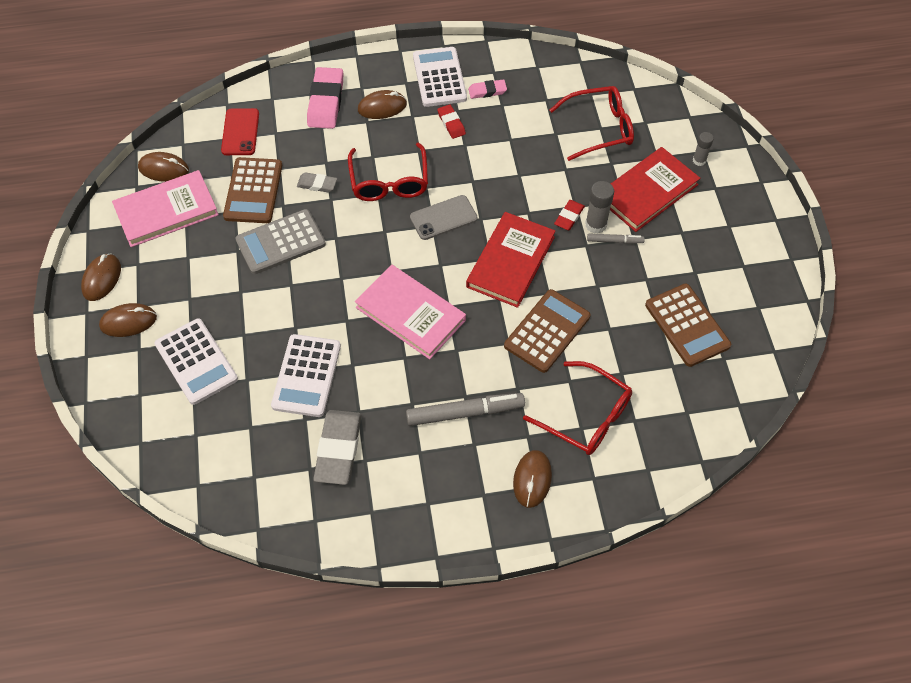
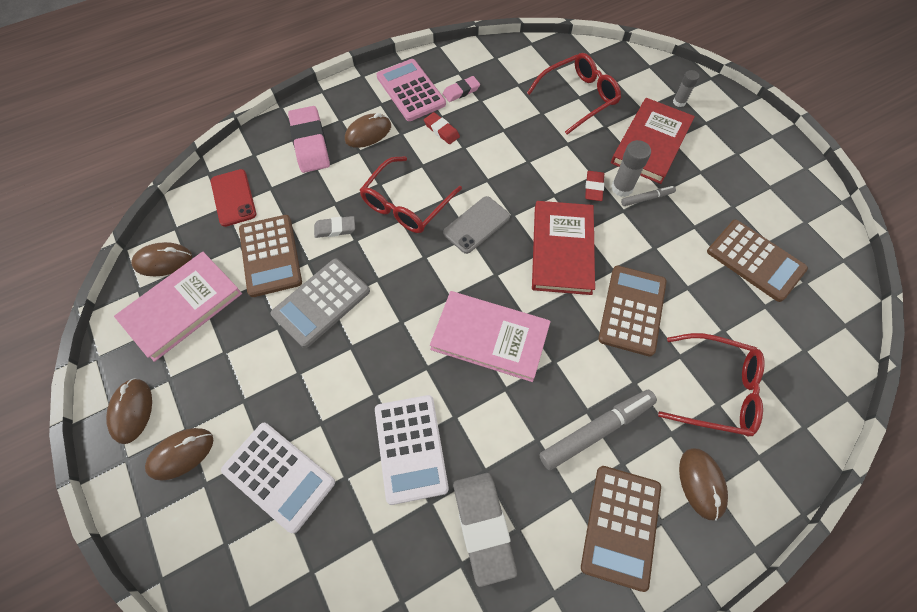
camera: 20 degrees left, 5 degrees up
red glasses [348,142,428,201] -> red glasses turned 60 degrees clockwise [360,156,462,233]
white calculator [413,47,467,107] -> pink calculator [377,59,446,121]
none -> brown calculator [581,466,661,592]

